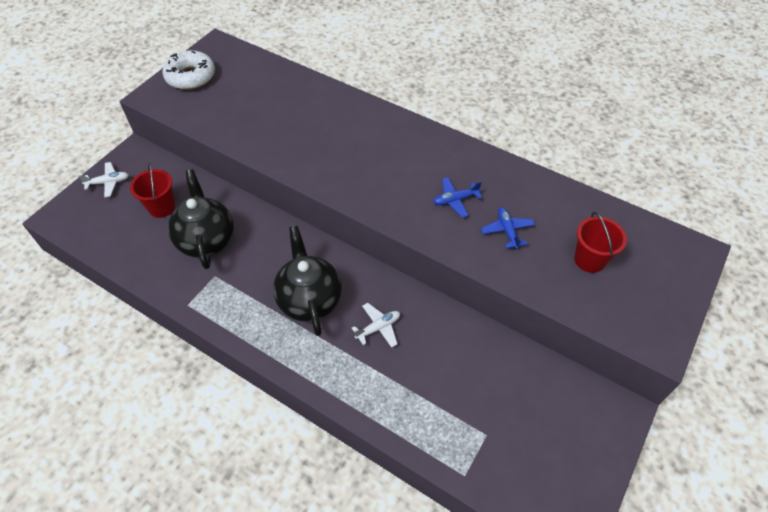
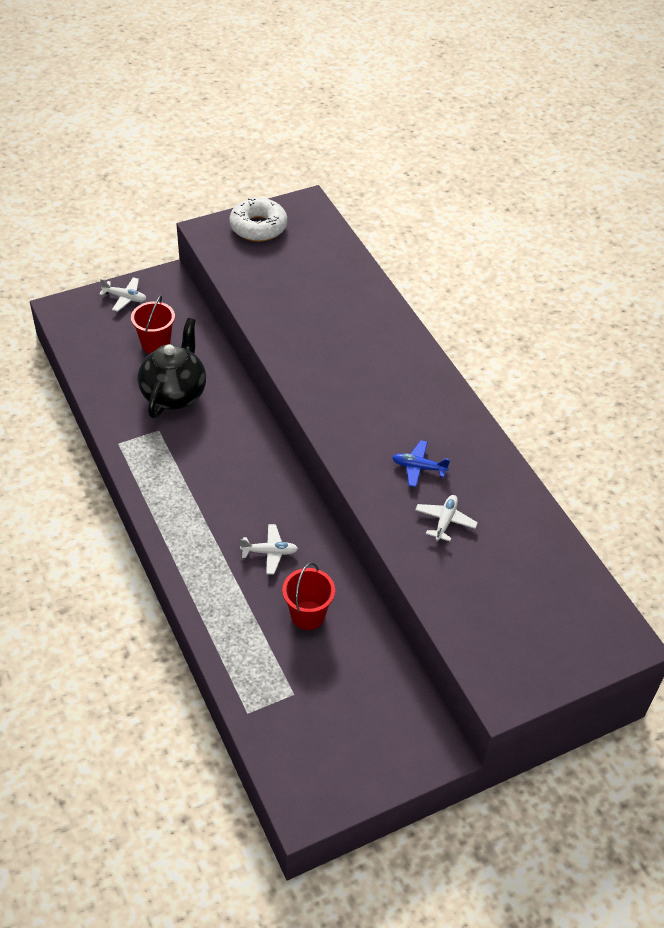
camera: 30 degrees right, 5 degrees down
black teapot [273,226,342,336] -> none
blue plane [481,207,535,249] -> white plane [415,495,478,541]
red bucket [574,212,627,273] -> red bucket moved to [282,562,335,630]

